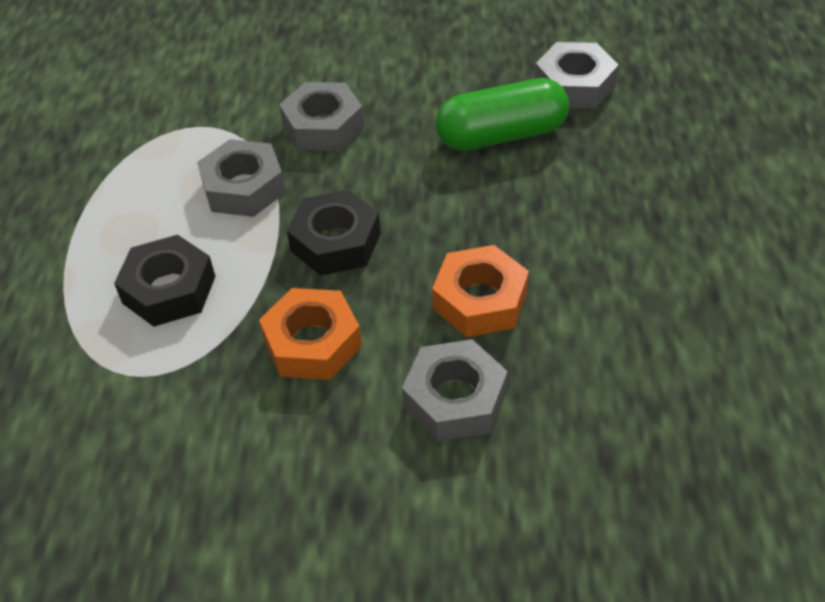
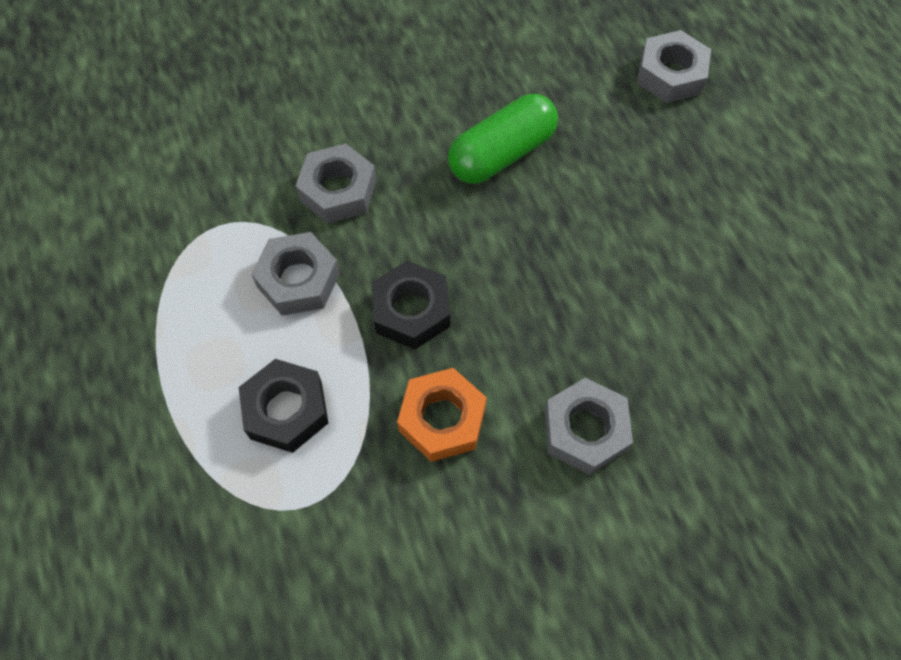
camera: 25 degrees left, 15 degrees up
orange nut [432,245,529,337] -> none
grey nut [535,42,619,108] -> grey nut moved to [637,30,711,103]

